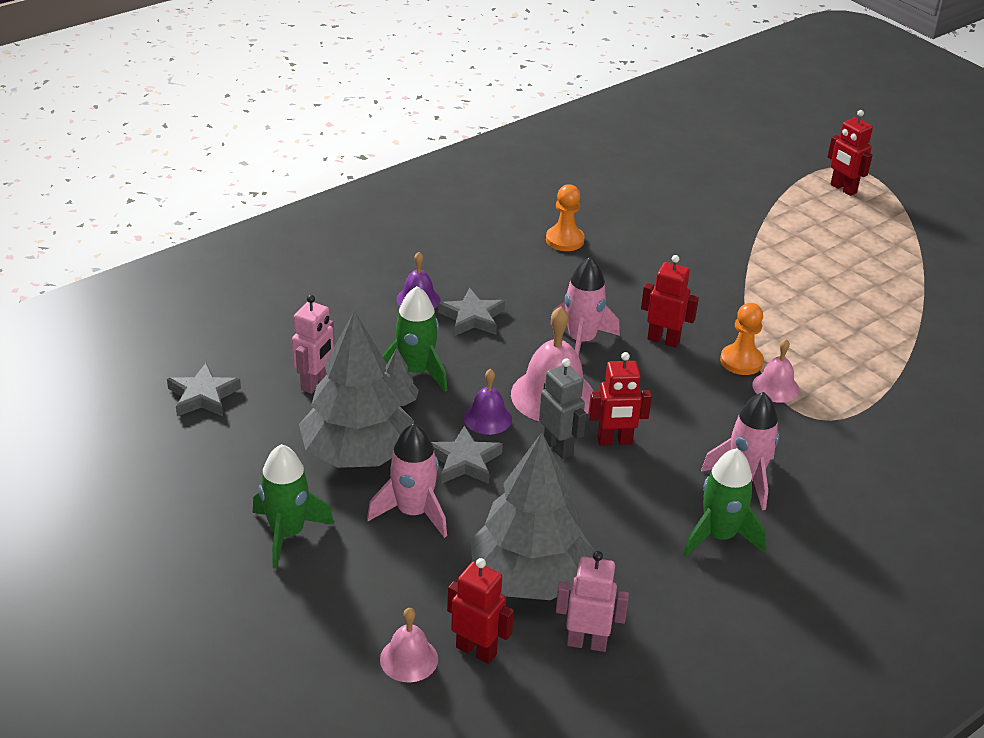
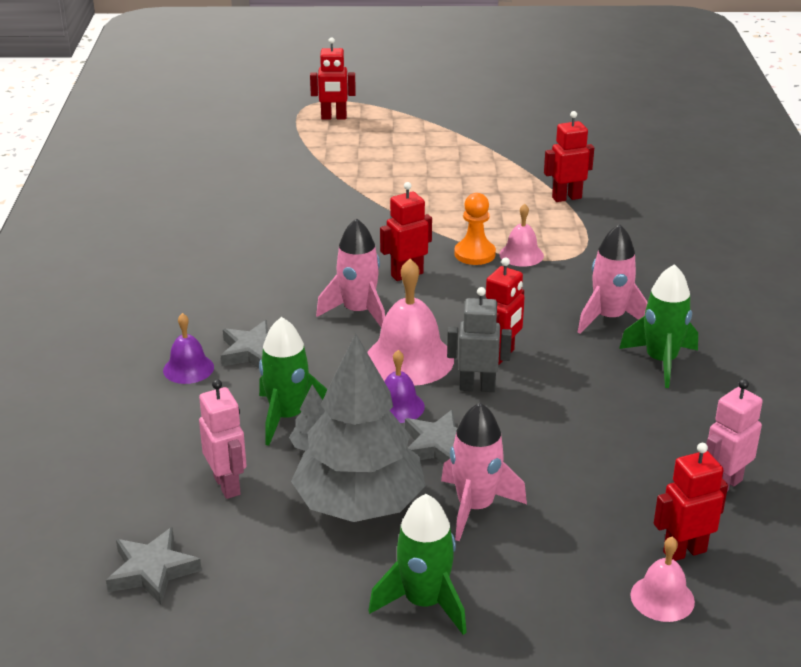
camera: 50 degrees left, 5 degrees down
grey tree [470,433,595,600] -> none
orange pawn [546,185,585,251] -> none
none -> red robot [544,111,594,202]

